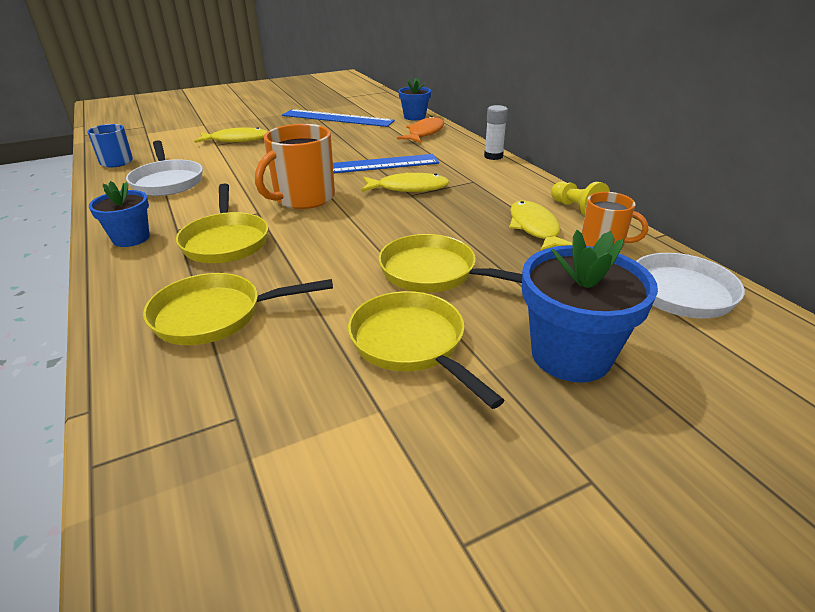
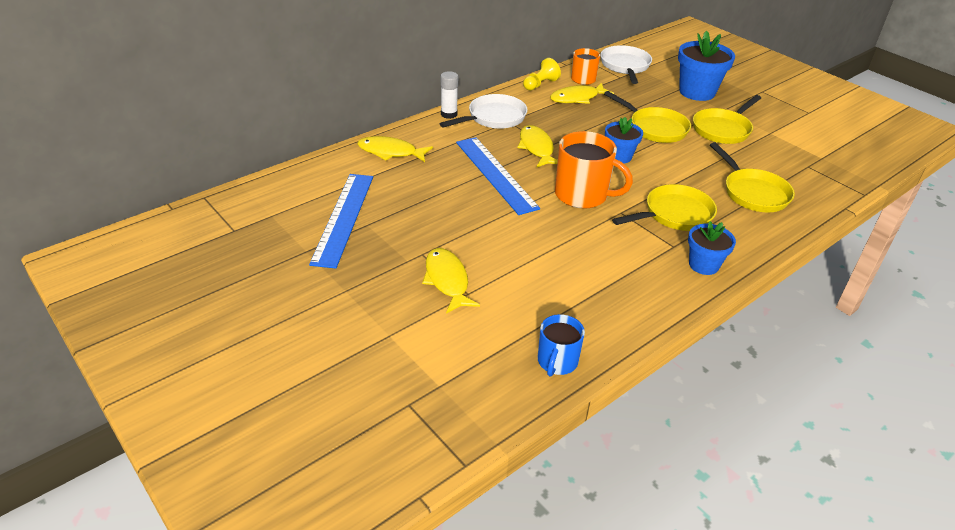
camera: 105 degrees left, 5 degrees up
white pan [126,140,203,196] -> white pan moved to [440,94,528,129]
yellow pan [378,234,522,293] -> yellow pan turned 60 degrees counterclockwise [604,91,691,143]
orange fish [397,116,444,143] -> yellow fish [357,136,433,162]
blue flower pot [398,78,431,121] -> blue flower pot moved to [605,117,643,164]

